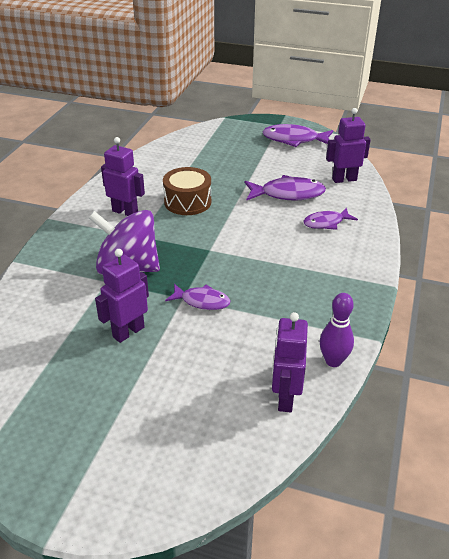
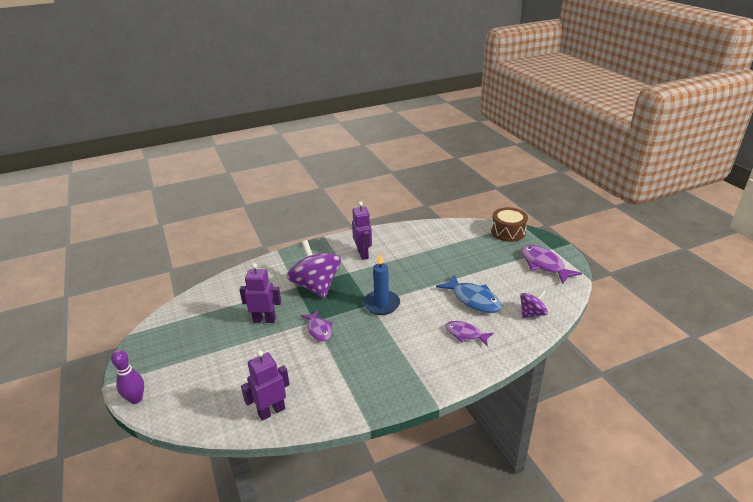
camera: 50 degrees right, 5 degrees down
brown drum [163,167,212,215] -> brown drum moved to [491,207,528,242]
purple fish [245,175,326,201] -> blue fish [436,274,502,313]
purple bowling pin [320,293,354,367] -> purple bowling pin moved to [111,350,144,404]
purple robot [326,108,371,183] -> purple spinning top [520,290,548,318]
none -> blue candle [363,253,400,315]

